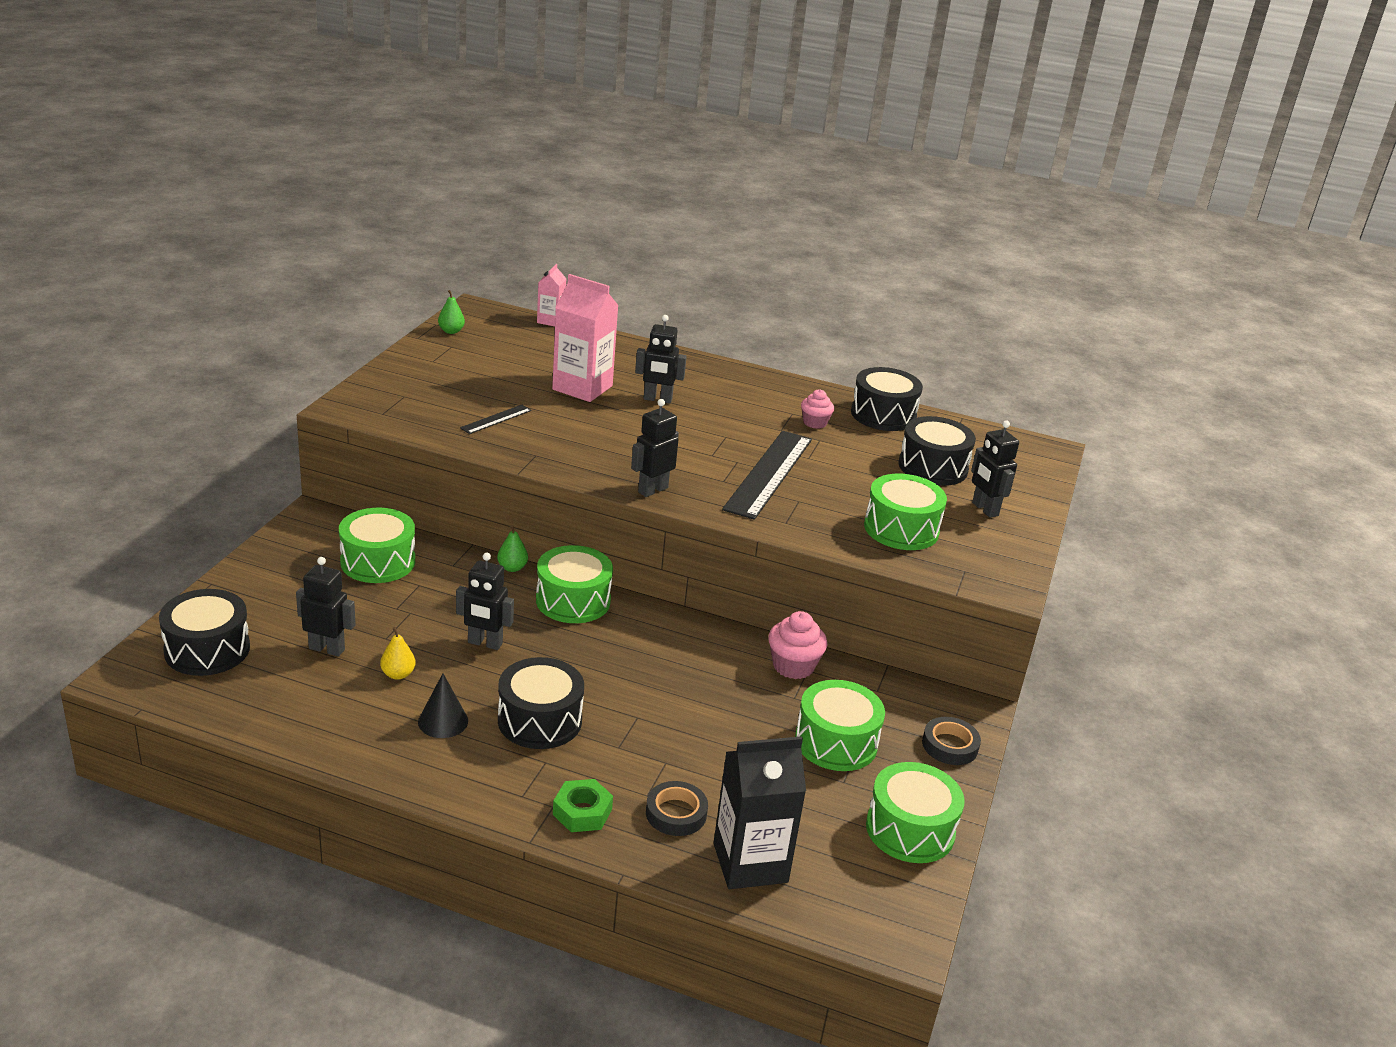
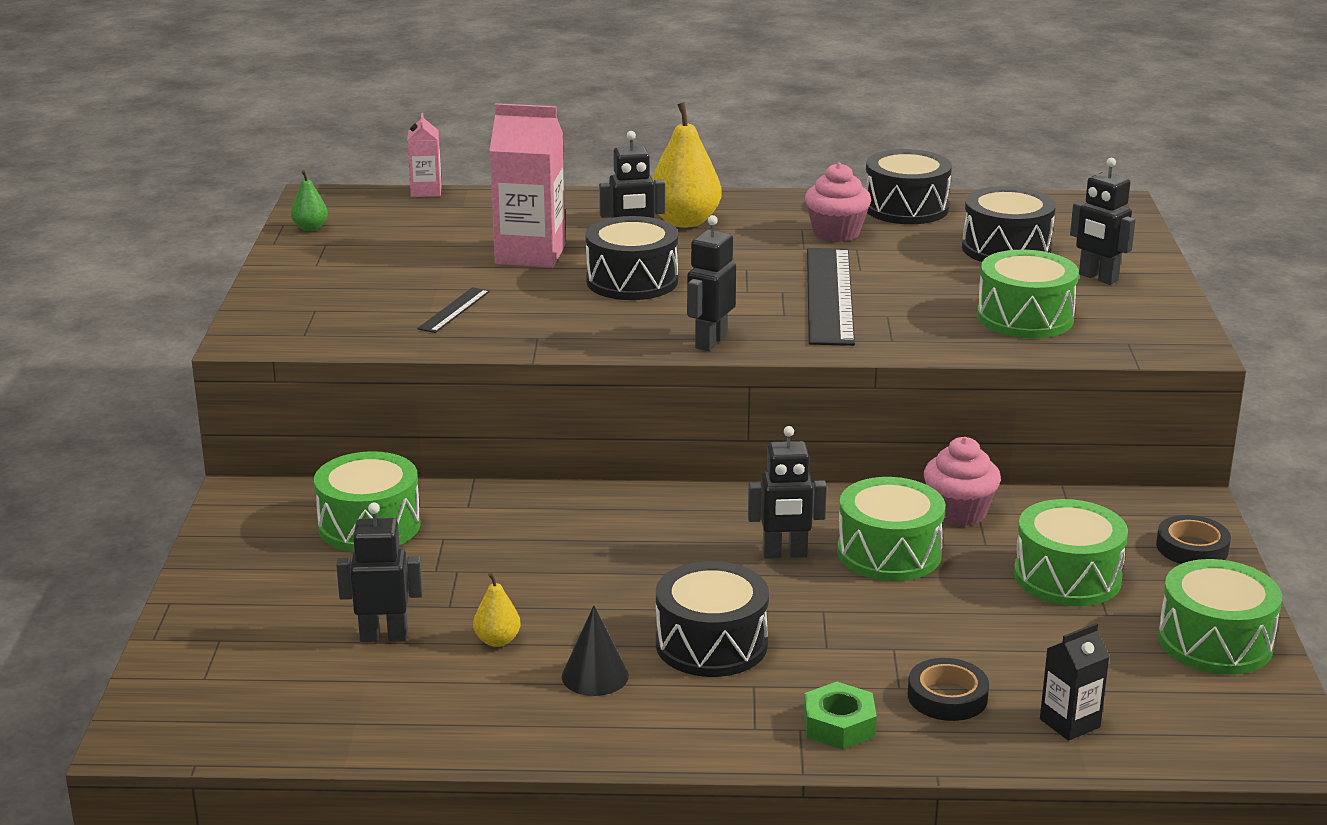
camera: 15 degrees left, 5 degrees down
black drum [159,589,250,676] -> black drum moved to [585,216,678,300]
black robot [456,553,514,650] -> black robot moved to [748,426,827,559]
green pear [497,525,528,572] -> none
green drum [536,545,613,623] -> green drum moved to [837,477,945,581]
black carton [713,736,806,889] -> black carton [1040,623,1110,741], size x0.54
pink cupcake [801,389,834,429] -> pink cupcake [805,163,871,242], size x1.52
none -> yellow pear [652,102,722,228]

